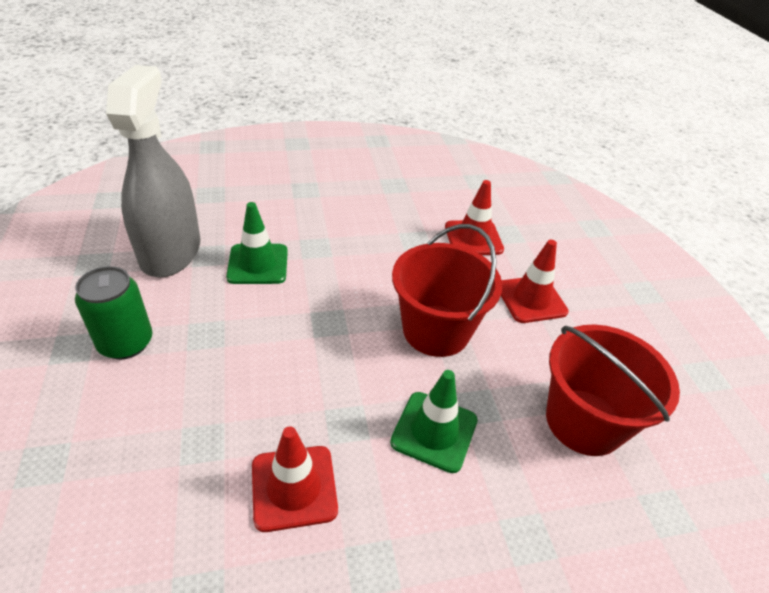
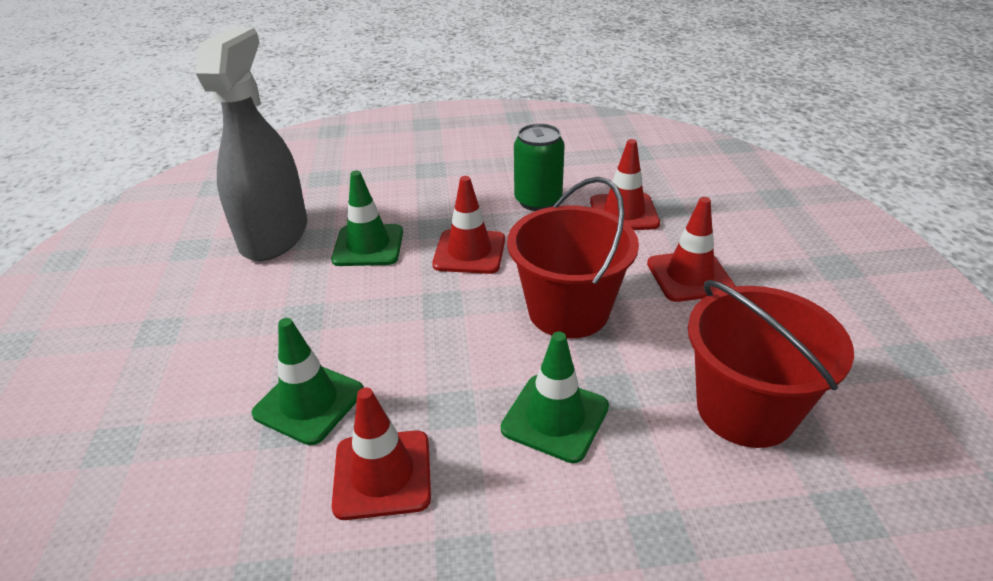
camera: 10 degrees right, 5 degrees down
green can [75,266,152,360] -> green can moved to [514,123,565,211]
none -> green traffic cone [251,318,364,445]
none -> red traffic cone [432,176,505,274]

